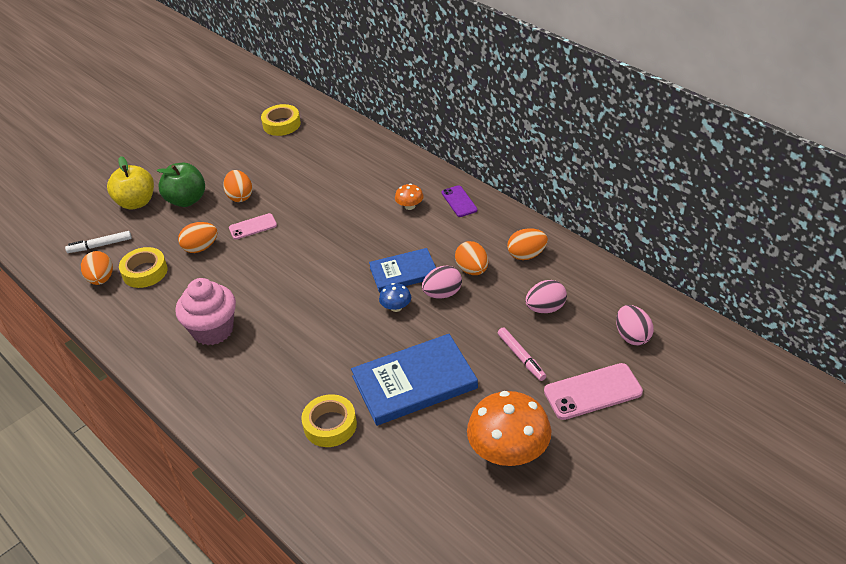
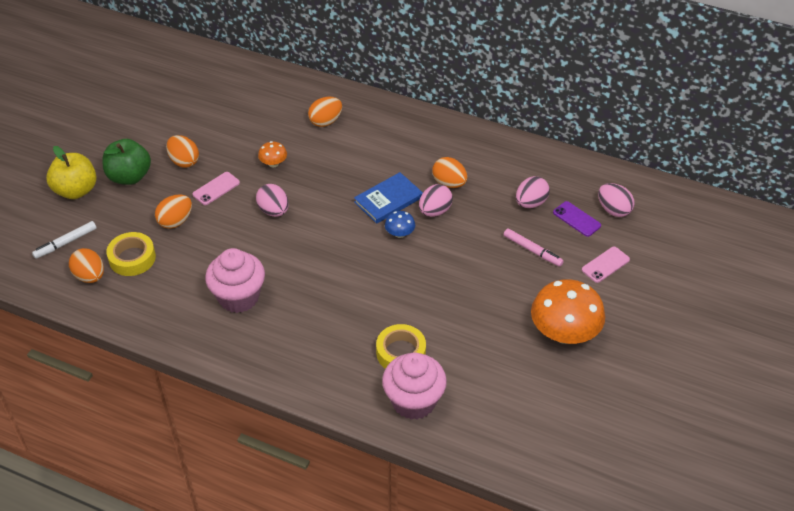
camera: 25 degrees left, 5 degrees up
yellow tape [261,104,301,136] -> none
blue book [351,334,478,426] -> none
orange mushroom [395,184,424,210] -> orange mushroom moved to [258,141,287,167]
purple phone [442,185,477,217] -> purple phone moved to [553,201,601,237]
orange egg [507,228,548,260] -> orange egg moved to [308,97,342,127]
pink phone [544,363,643,420] -> pink phone [582,247,630,283], size x0.61
none -> pink egg [256,184,289,217]
none -> pink cupcake [382,352,447,420]

